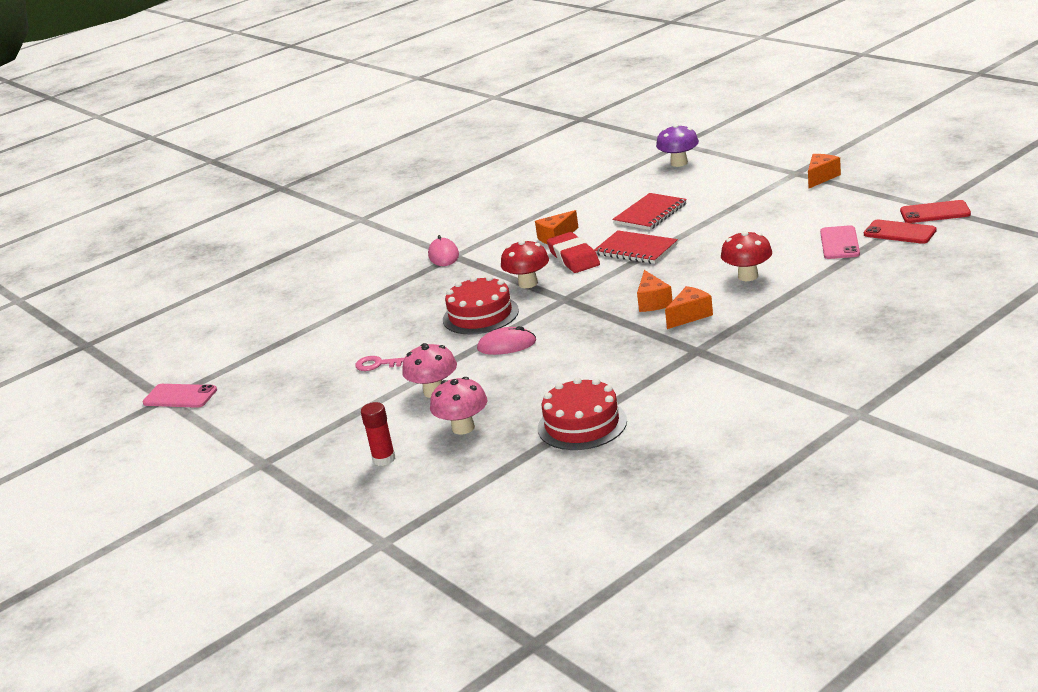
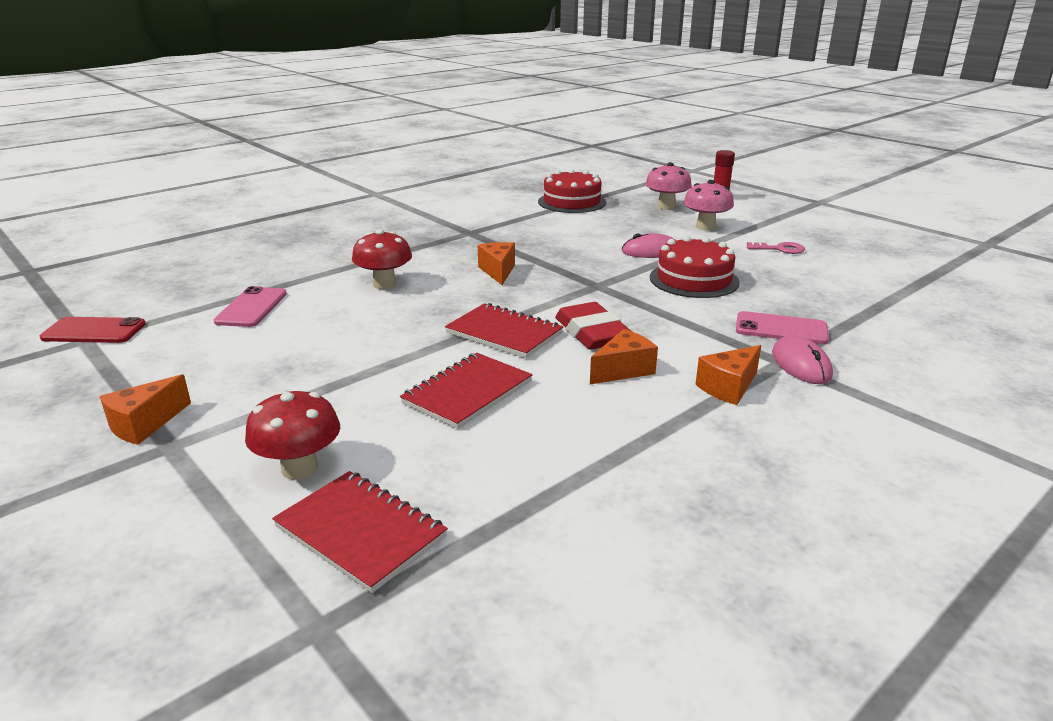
camera: 175 degrees right, 0 degrees up
pink phone [142,384,217,408] -> pink phone moved to [736,311,829,344]
red mushroom [501,240,549,288] -> red mushroom moved to [245,390,340,480]
purple mushroom [656,124,699,167] -> red notebook [272,471,448,593]
orange cheese [665,286,713,329] -> orange cheese moved to [695,345,761,405]
red phone [864,220,937,244] -> none

